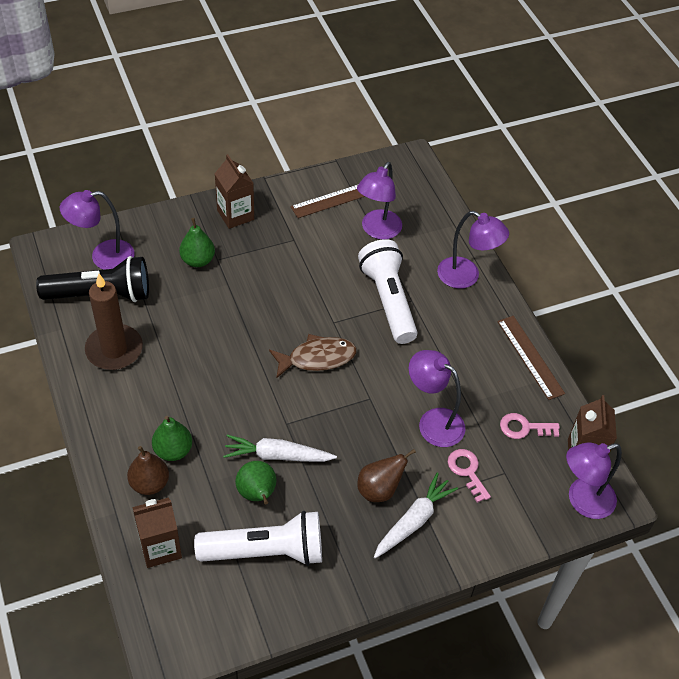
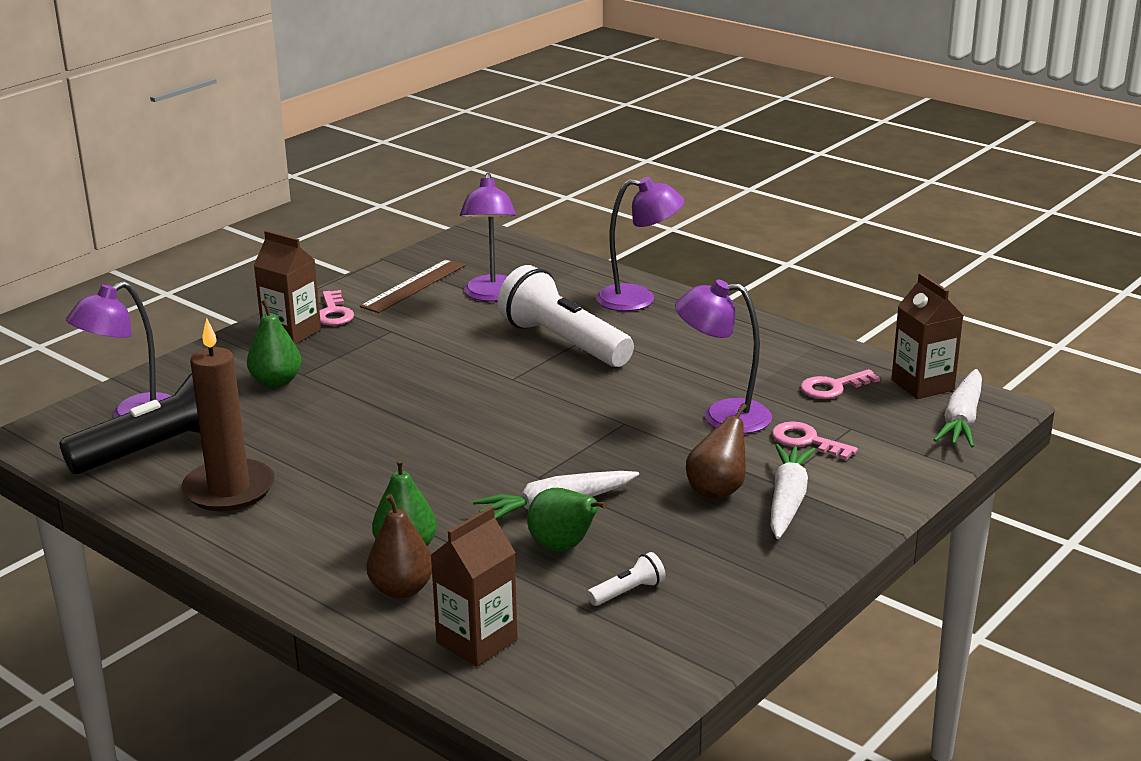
camera: 25 degrees left, 25 degrees down
white flashlight [194,511,322,566] -> white flashlight [587,552,666,606], size x0.41
brown fish [269,334,357,378] -> none
brown ruler [497,316,565,400] -> none
purple lamp [566,442,622,519] -> white carrot [934,369,982,447]
none -> pink key [320,290,354,326]

